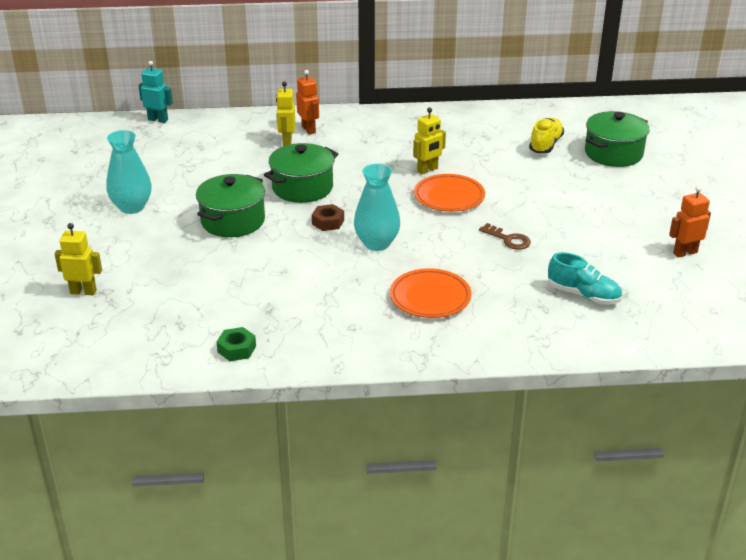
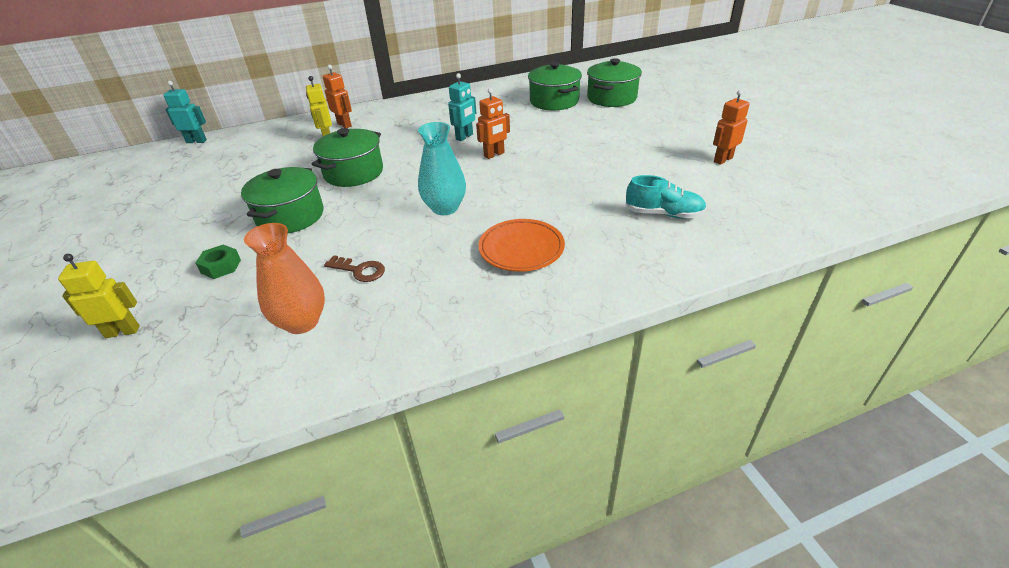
camera: 15 degrees left, 5 degrees up
turquoise vase [106,130,152,214] -> none
green nut [217,327,256,361] -> green nut moved to [196,245,241,279]
brown nut [312,204,344,231] -> none
yellow robot [413,108,446,174] -> turquoise robot [448,73,476,141]
orange plate [414,174,485,212] -> orange robot [476,88,510,159]
brown key [479,223,531,250] -> brown key moved to [324,255,385,282]
yellow shoe [529,118,564,154] -> green pot [528,62,582,110]
none -> orange vase [244,223,325,334]

